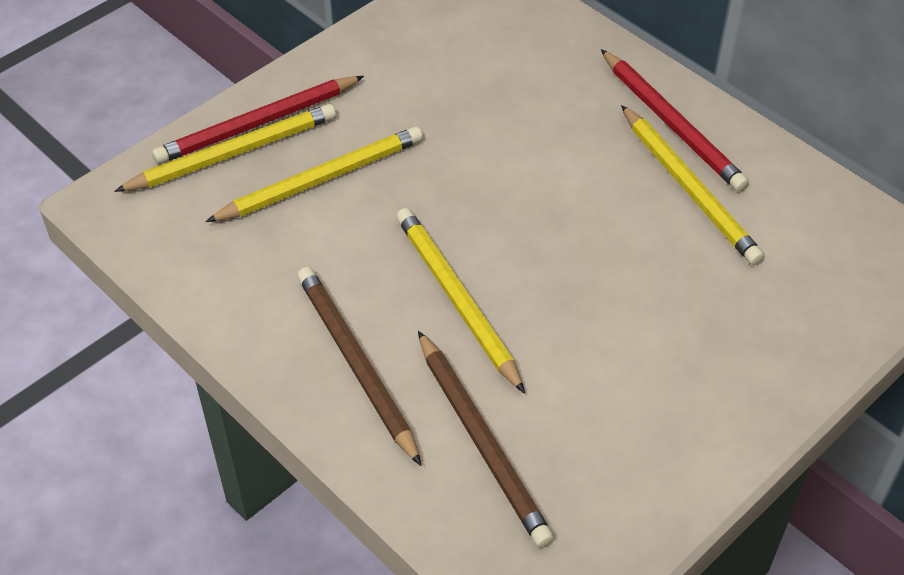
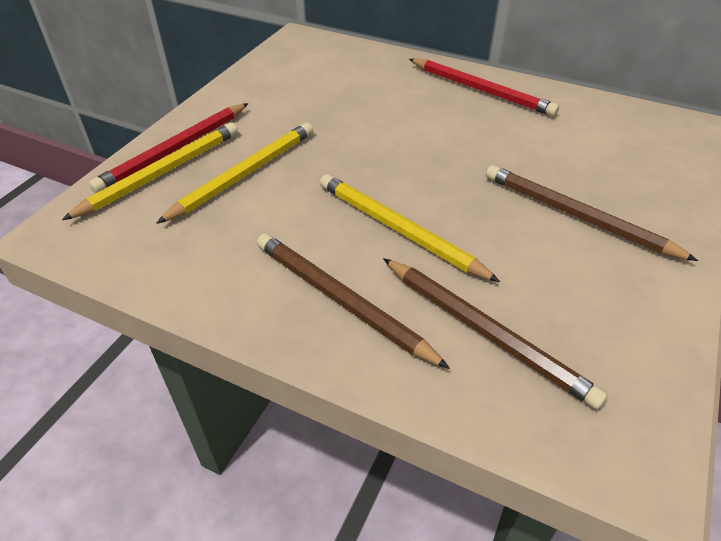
camera: 20 degrees left, 5 degrees down
yellow pencil [621,105,764,265] -> none
none -> brown pencil [486,165,698,261]

